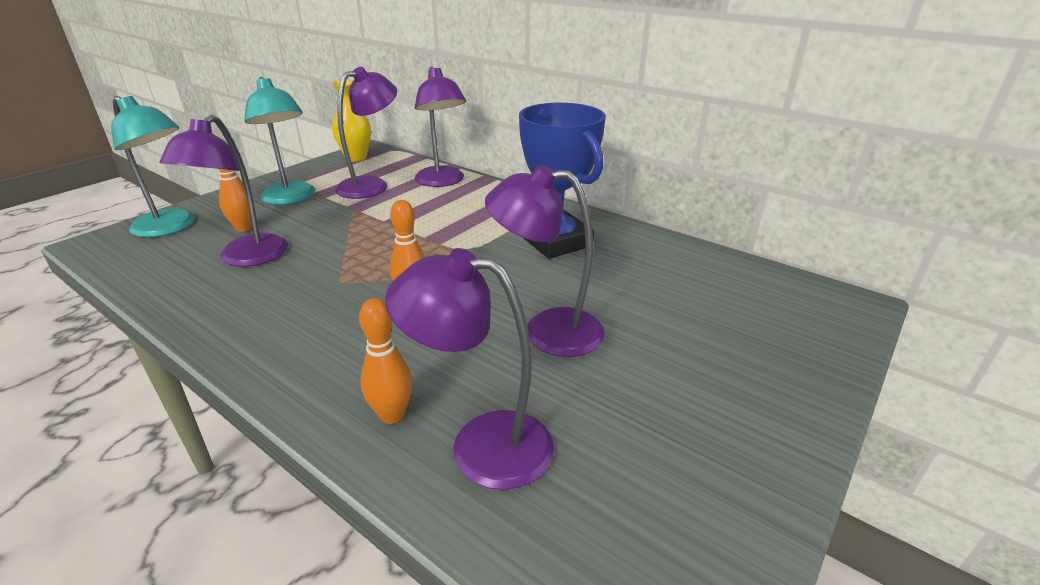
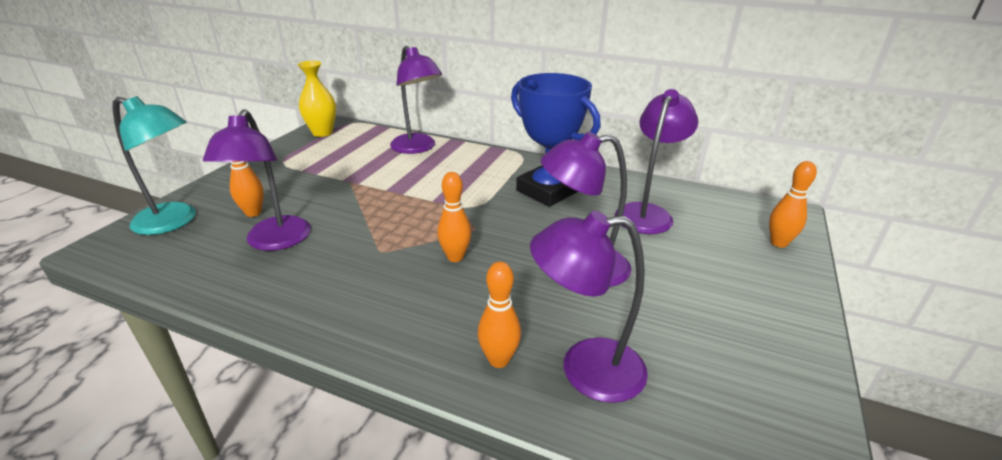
camera: 15 degrees left, 0 degrees up
turquoise lamp [244,77,315,205] -> none
purple lamp [335,67,397,199] -> purple lamp moved to [615,89,698,234]
none -> orange bowling pin [769,161,817,248]

